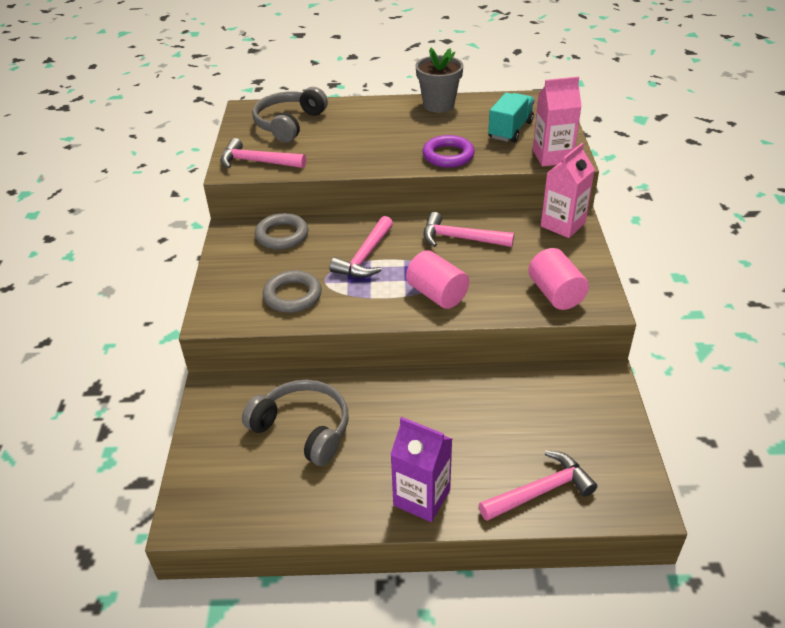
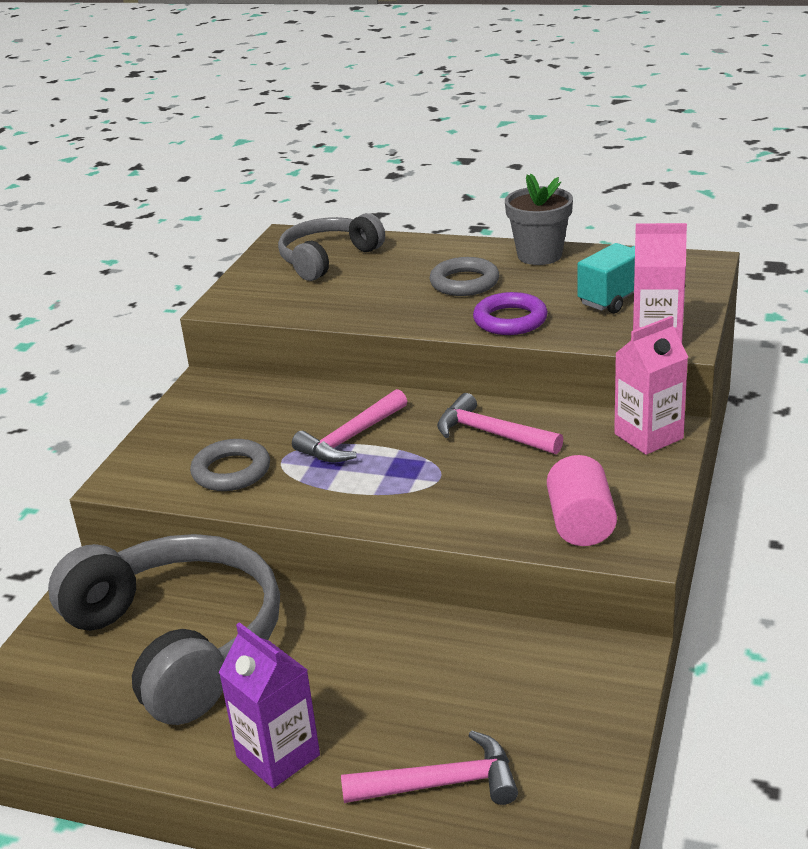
camera: 20 degrees right, 10 degrees down
pink hammer [220,138,306,169] -> none
grey headphones [242,380,349,466] -> grey headphones [48,534,280,725], size x1.68
grey ring [255,213,308,250] -> grey ring moved to [430,257,499,296]
pink cylinder [406,250,469,309] -> none

